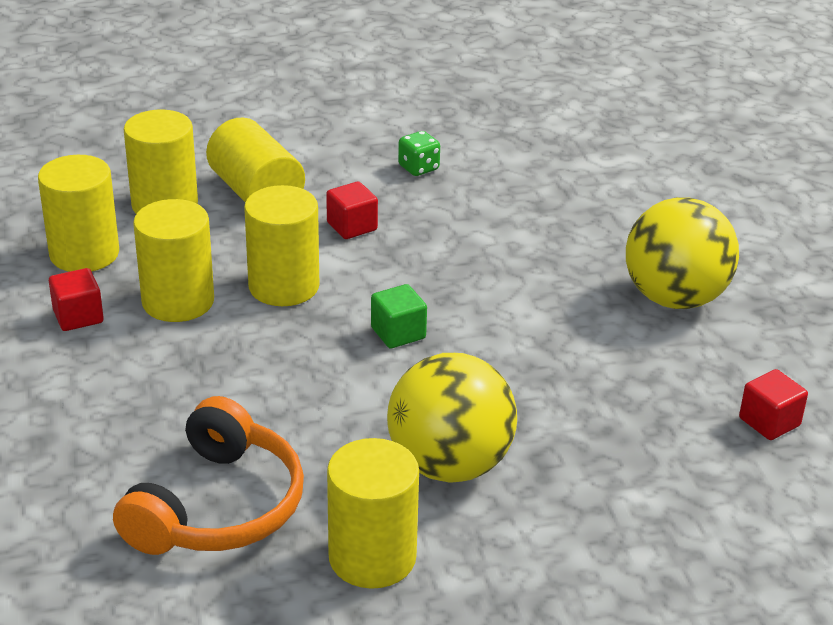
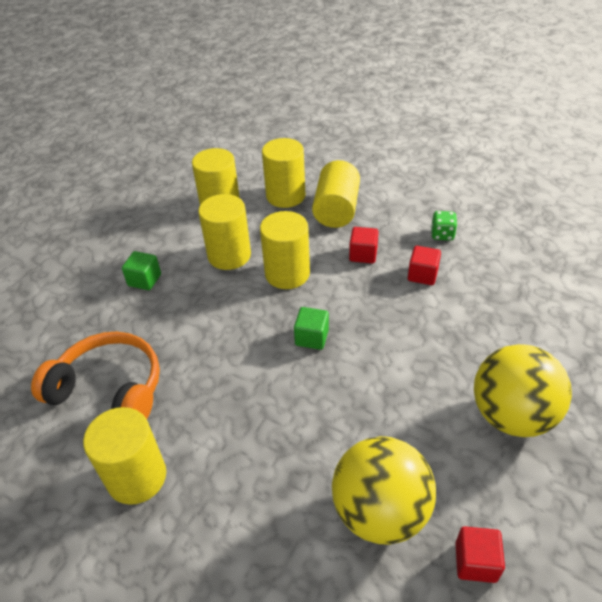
camera: 45 degrees right, 10 degrees up
red cube [49,268,104,331] -> red cube moved to [408,246,441,285]
orange headphones [113,396,304,555] -> orange headphones turned 135 degrees counterclockwise [31,332,160,419]
yellow ball [387,353,517,483] -> yellow ball moved to [332,436,436,545]
none -> green cube [122,251,161,290]

